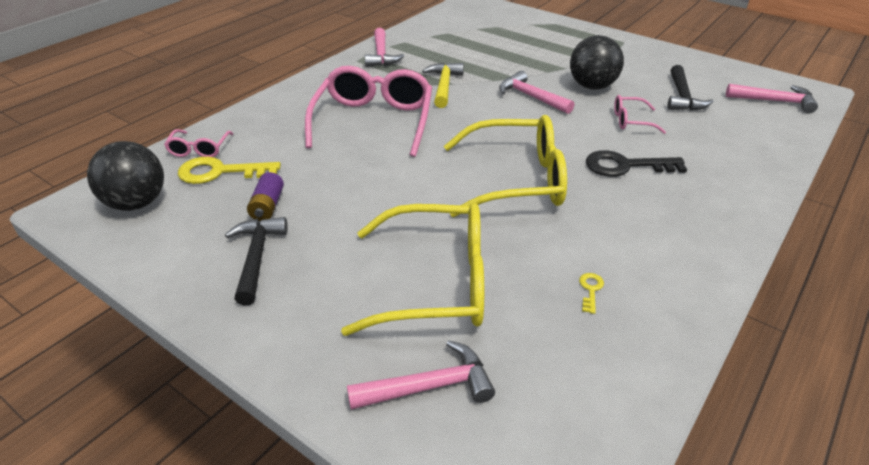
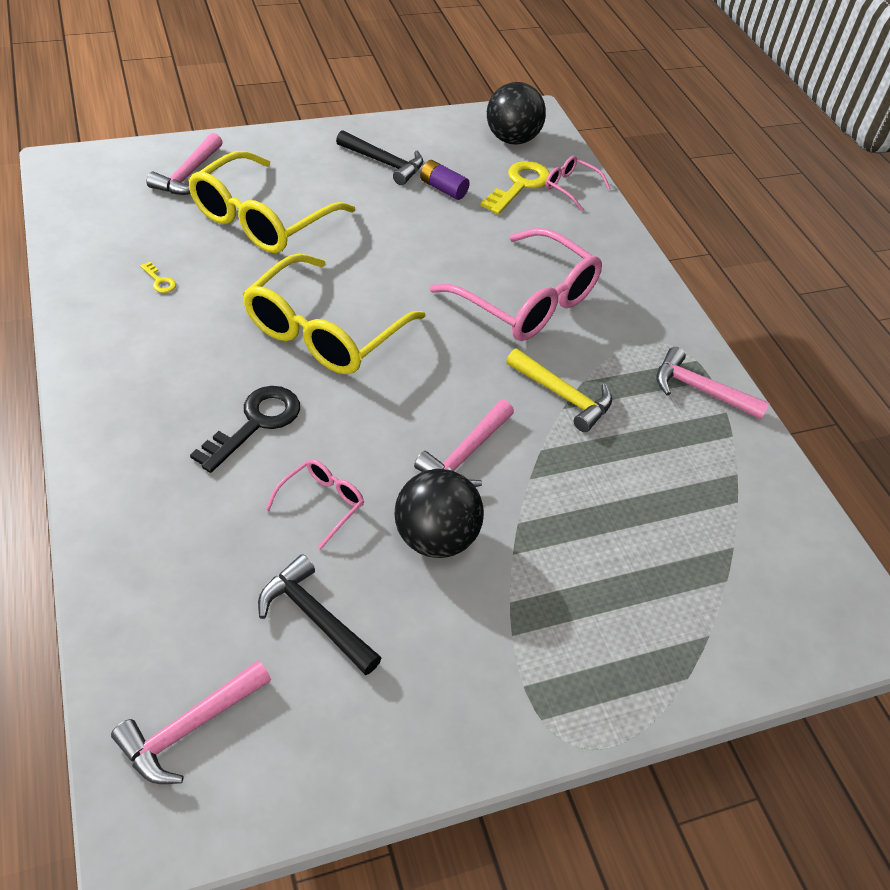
camera: 120 degrees right, 10 degrees up
pink hammer [499,71,574,114] -> pink hammer turned 135 degrees clockwise [414,400,514,487]

